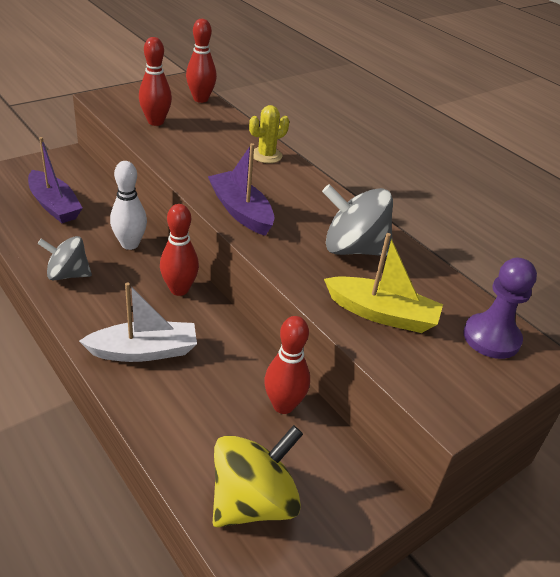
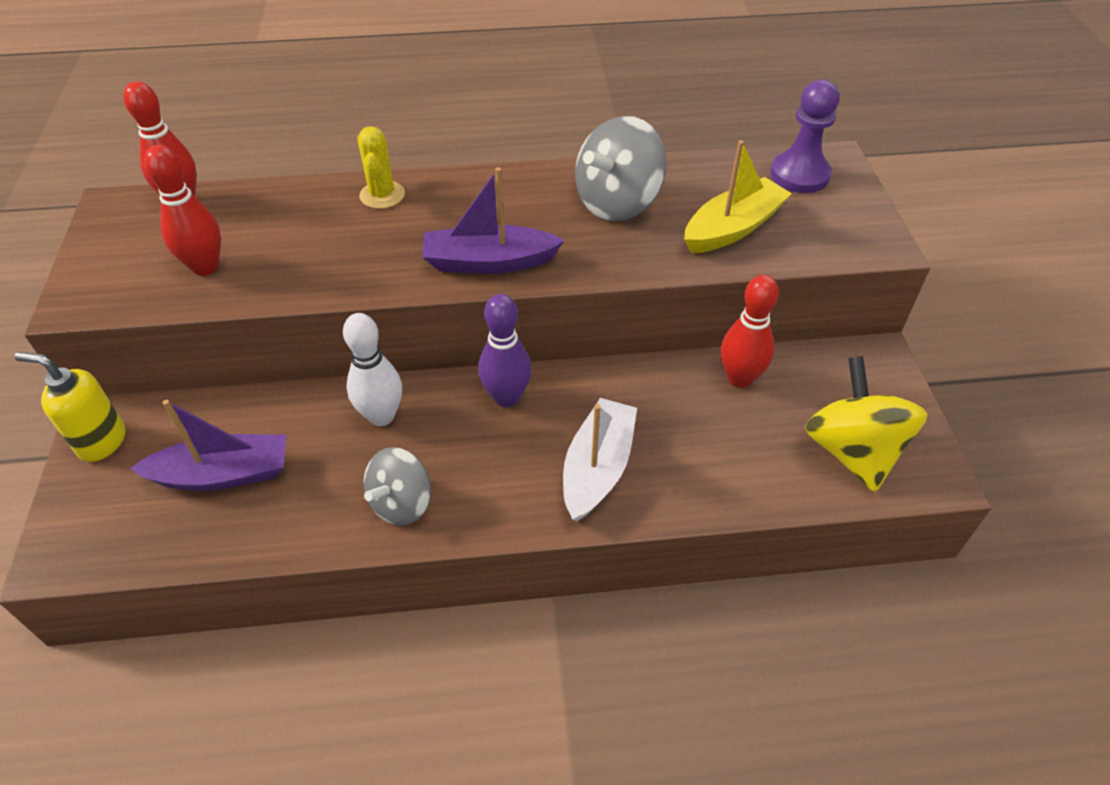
camera: 55 degrees left, 10 degrees up
red bowling pin [160,204,199,296] -> purple bowling pin [478,294,532,407]
none -> yellow soap dispenser [14,352,125,462]

